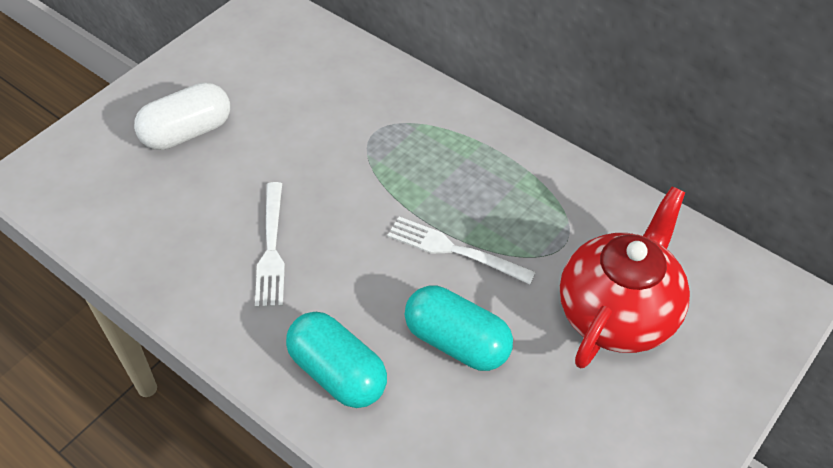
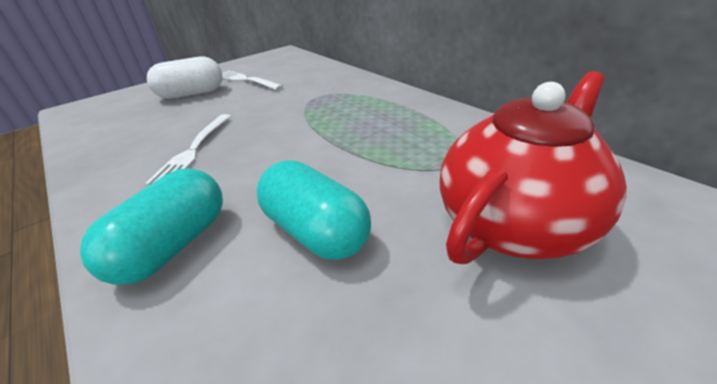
camera: 15 degrees right, 15 degrees down
turquoise capsule [286,312,387,408] -> turquoise capsule turned 60 degrees clockwise [80,168,223,285]
white fork [387,217,536,285] -> white fork moved to [222,71,283,90]

